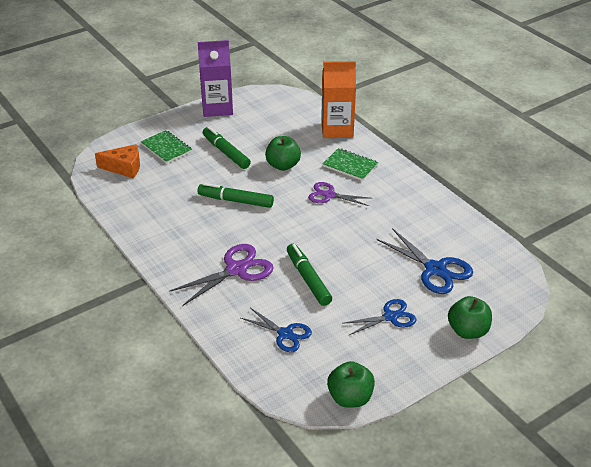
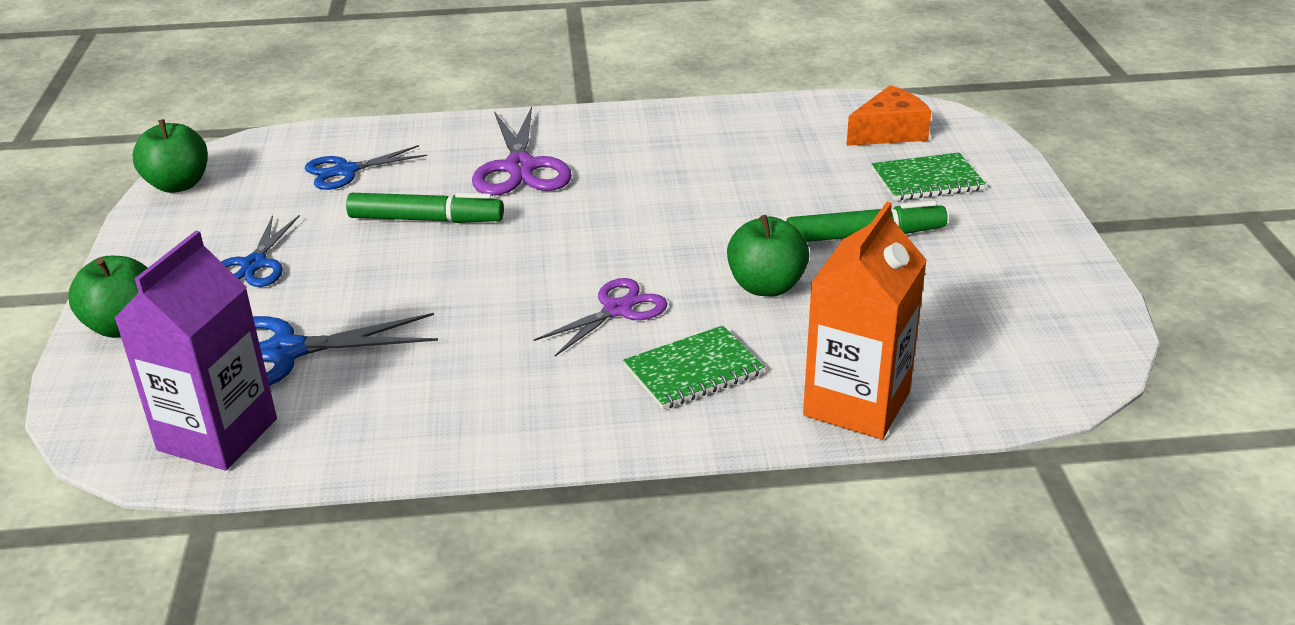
camera: 120 degrees right, 5 degrees down
orange cheese [95,144,140,178] -> orange cheese turned 150 degrees counterclockwise [846,85,932,146]
purple carton [198,40,233,117] -> purple carton moved to [114,231,277,470]
green marker [198,183,274,208] -> none

